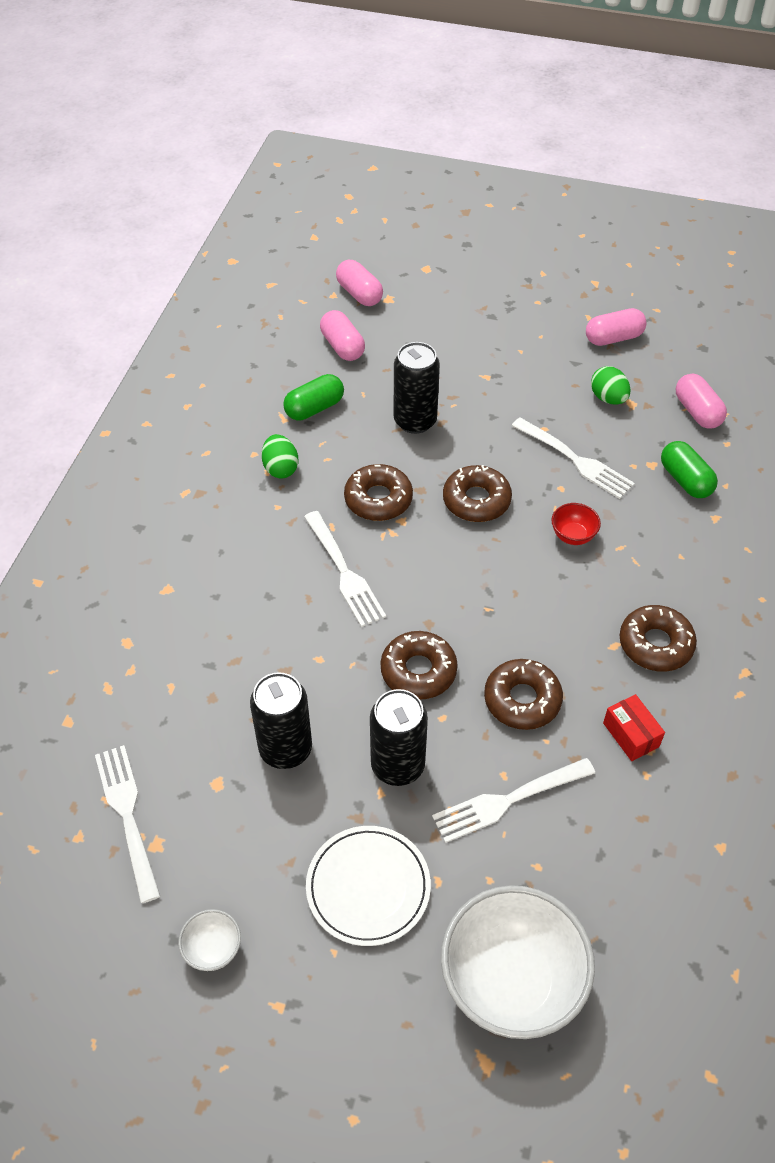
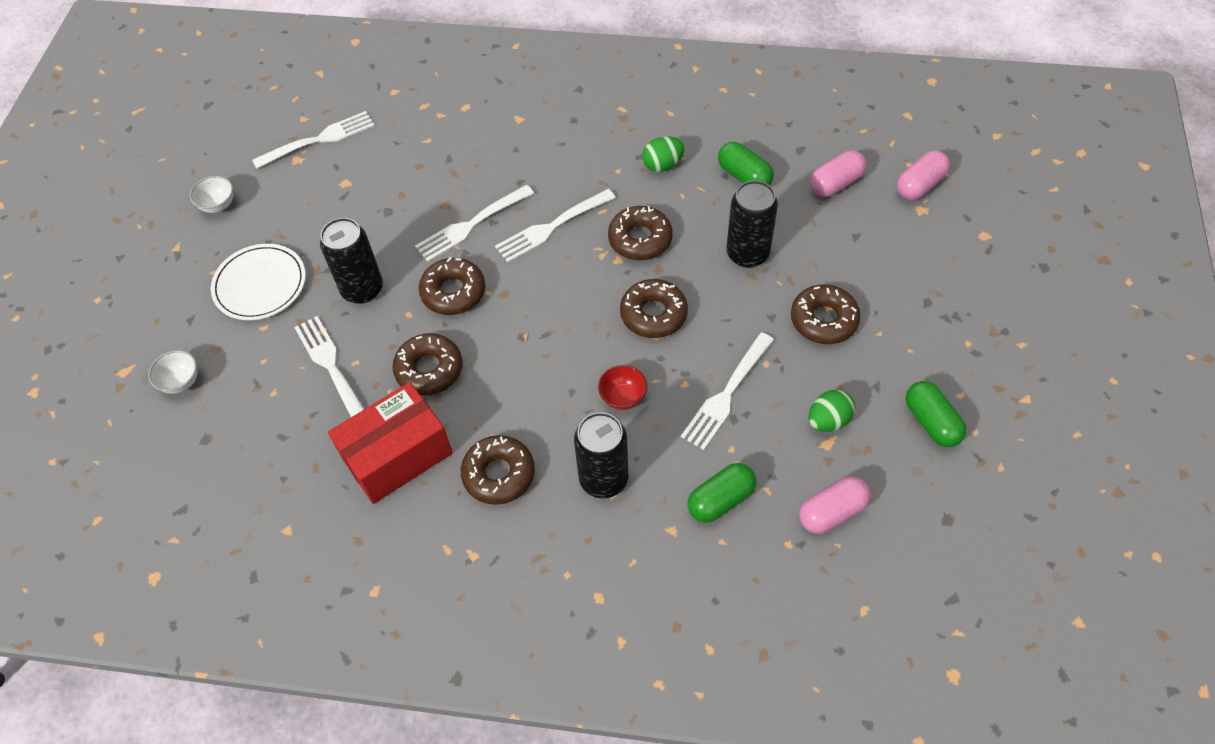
camera: 85 degrees right, 5 degrees up
black can [250,672,312,769] -> black can moved to [574,412,629,498]
white bowl [441,885,595,1039] -> white bowl [148,350,197,394], size x0.43
pink capsule [586,308,646,346] -> green capsule [906,381,967,447]
red box [603,694,665,761] -> red box [328,382,453,504], size x2.04
none -> white fork [415,185,534,262]
none -> brown donut [791,284,861,344]

